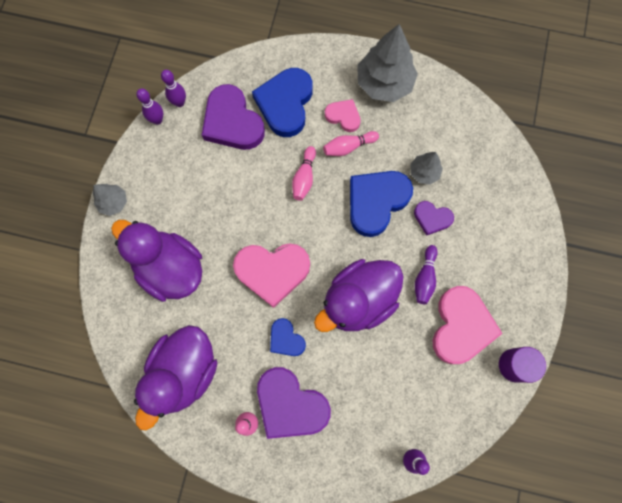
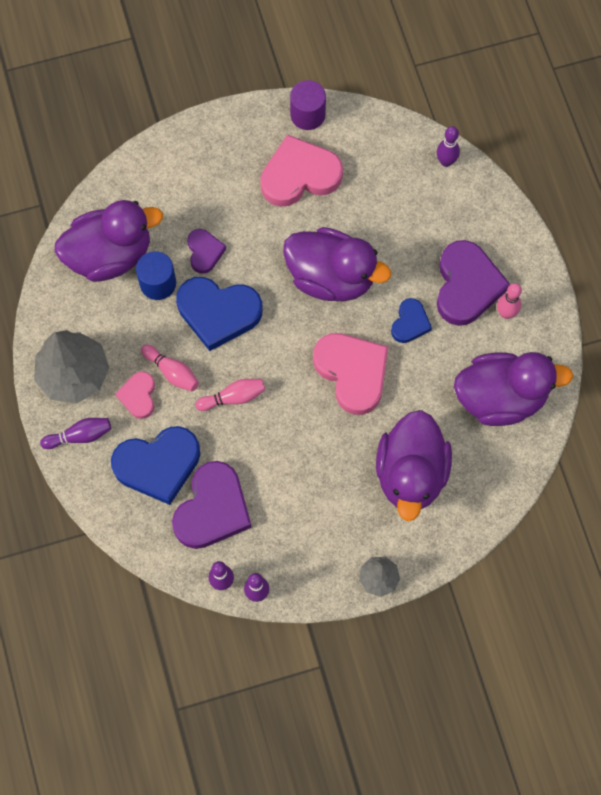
camera: 120 degrees left, 5 degrees down
grey tree [410,152,443,185] -> blue cylinder [136,251,176,300]
purple bowling pin [415,245,438,304] -> purple bowling pin moved to [40,418,111,449]
none -> purple duck [54,200,163,282]

